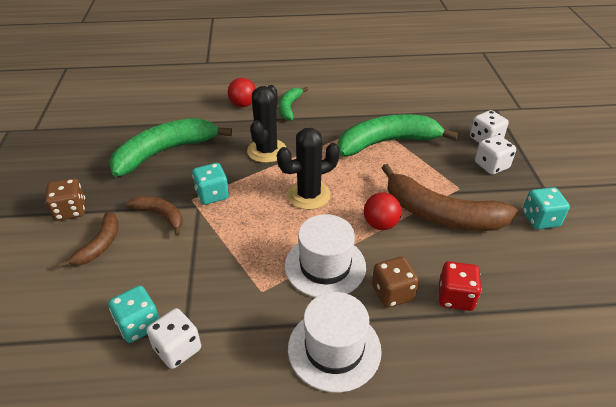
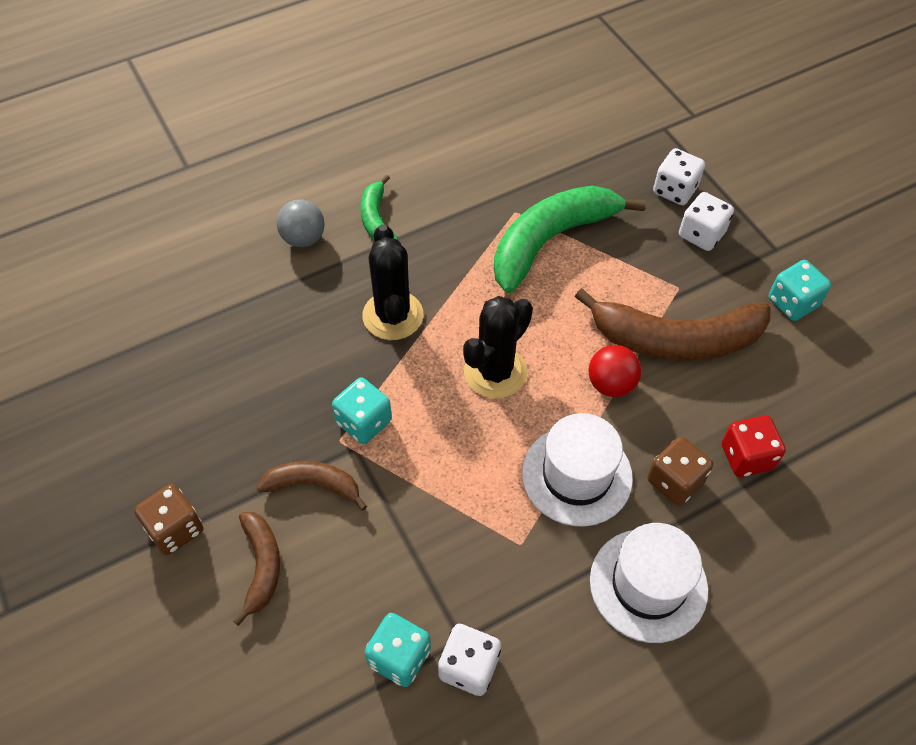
camera: 25 degrees left, 15 degrees up
green banana [109,118,233,177] -> none
red ball [228,78,256,107] -> grey ball [277,199,325,247]

